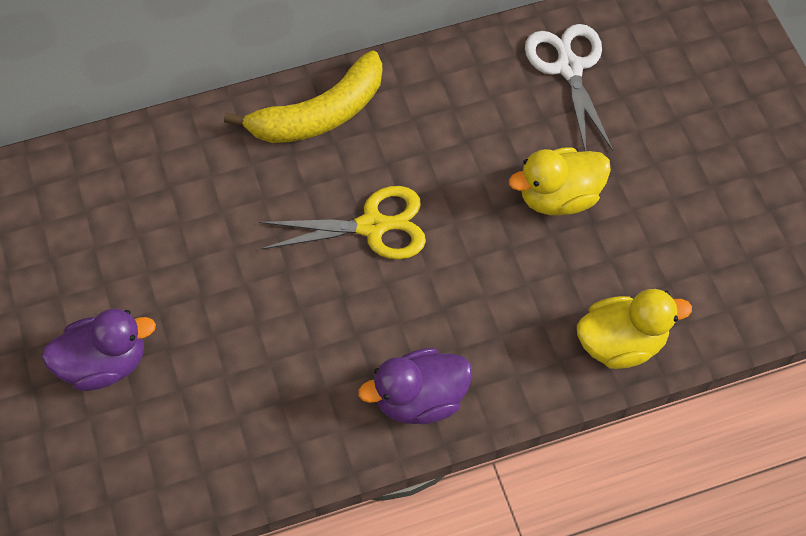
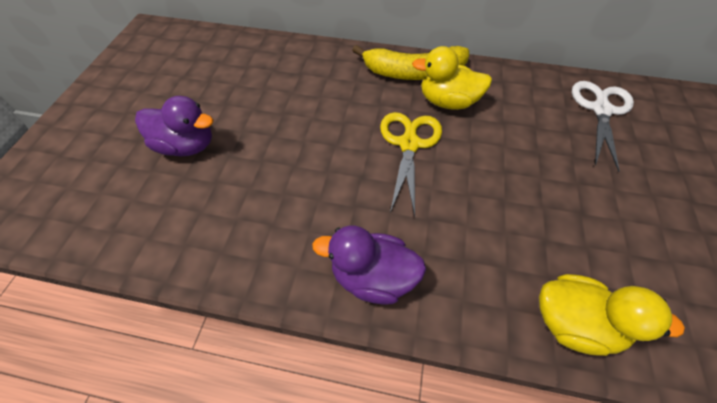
camera: 30 degrees right, 5 degrees down
yellow scissors [259,186,426,259] -> yellow scissors turned 105 degrees counterclockwise [380,112,442,216]
yellow duck [509,147,611,215] -> yellow duck moved to [412,46,492,110]

